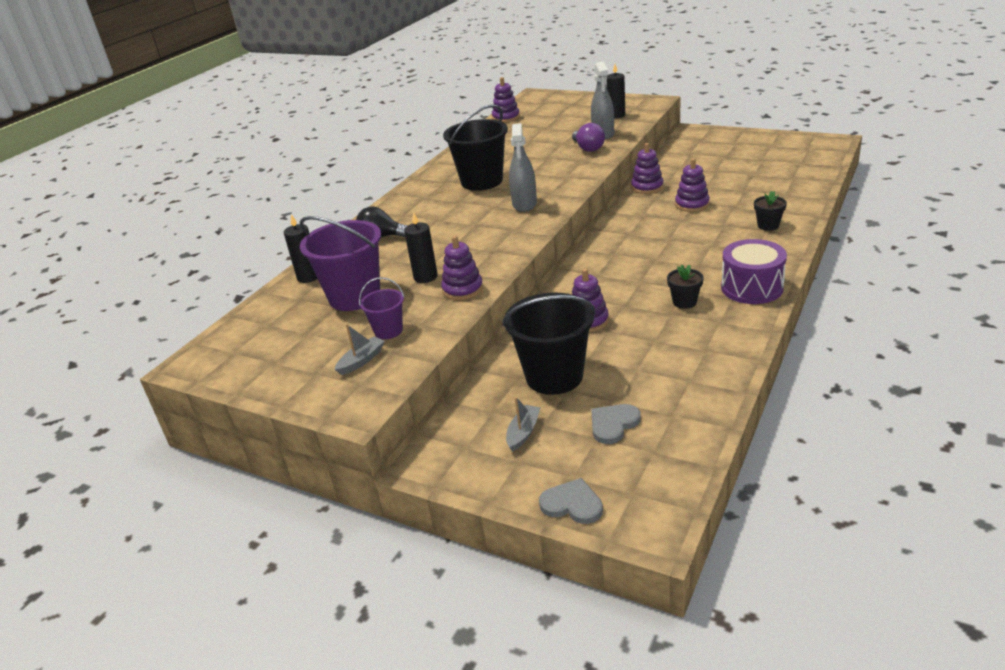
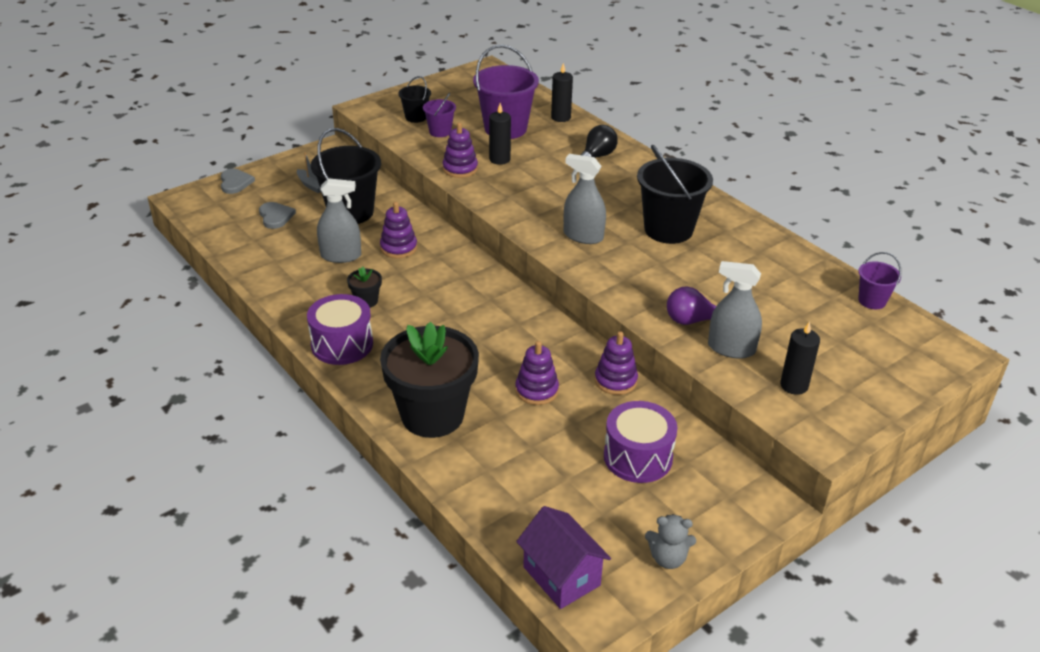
camera: 110 degrees right, 5 degrees up
grey boat [335,324,385,375] -> black bucket [399,76,431,123]
purple stacking toy [492,77,520,123] -> purple bucket [858,252,901,309]
grey heart [539,478,603,524] -> grey heart turned 60 degrees counterclockwise [221,169,255,194]
black flower pot [754,191,787,231] -> black flower pot [380,322,479,438], size x2.44
none -> grey spray bottle [317,178,361,263]
none -> purple house [516,506,611,609]
none -> purple drum [604,401,677,483]
none -> grey teddy bear [645,514,696,569]

